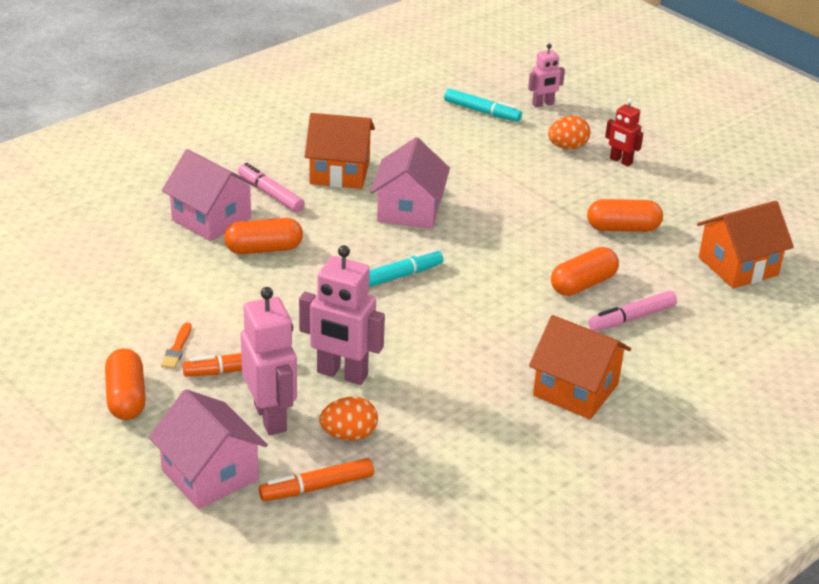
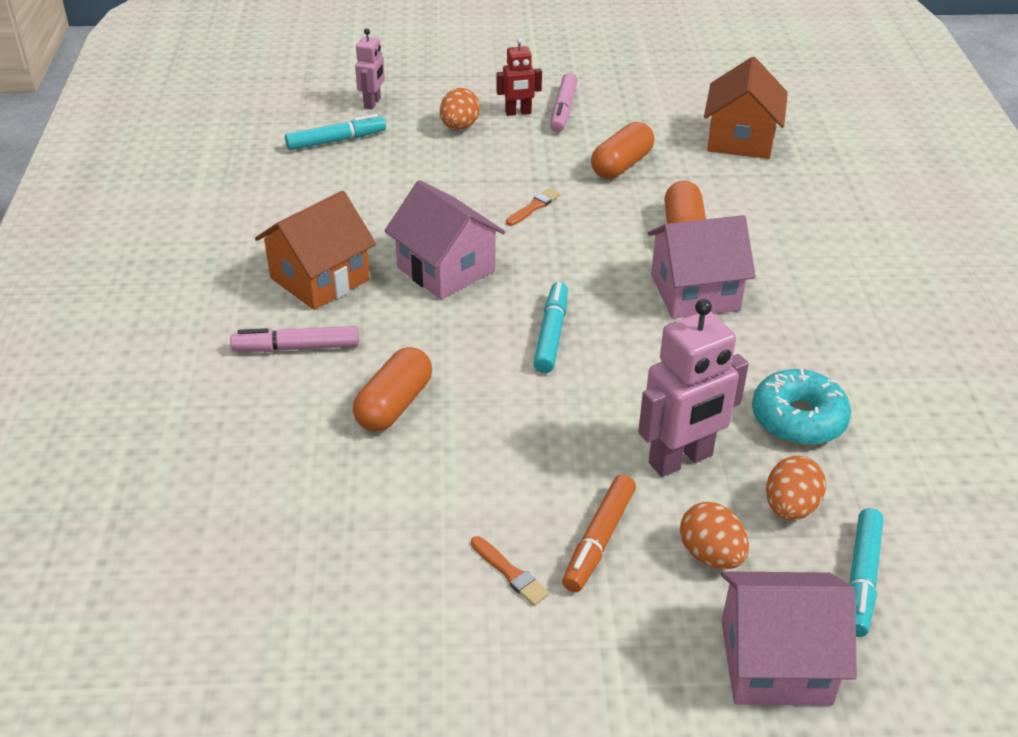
camera: 50 degrees left, 5 degrees up
orange capsule [105,348,146,420] -> none
pink house [162,149,258,241] -> pink house moved to [648,215,756,319]
pink robot [241,287,297,435] -> orange egg [680,502,749,569]
orange marker [259,458,374,501] -> turquoise marker [850,508,884,637]
orange house [529,315,631,419] -> none
pink marker [588,291,677,331] -> pink marker moved to [550,73,578,133]
none -> orange brush [506,188,560,226]
none -> turquoise donut [752,369,851,445]

